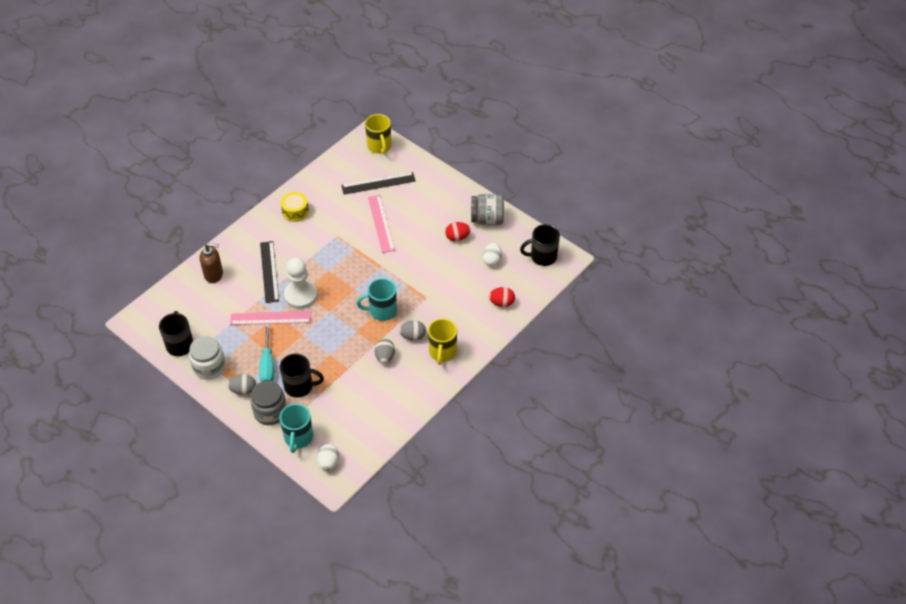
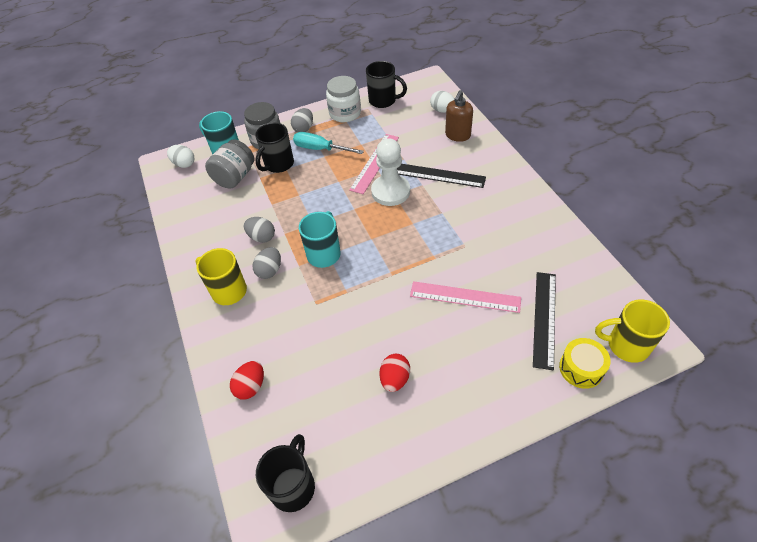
camera: 120 degrees right, 0 degrees up
yellow drum [281,192,309,222] -> yellow drum moved to [559,338,611,389]
grey jar [471,194,504,225] -> grey jar moved to [205,139,254,188]
white egg [482,242,502,266] -> white egg moved to [430,91,454,113]

